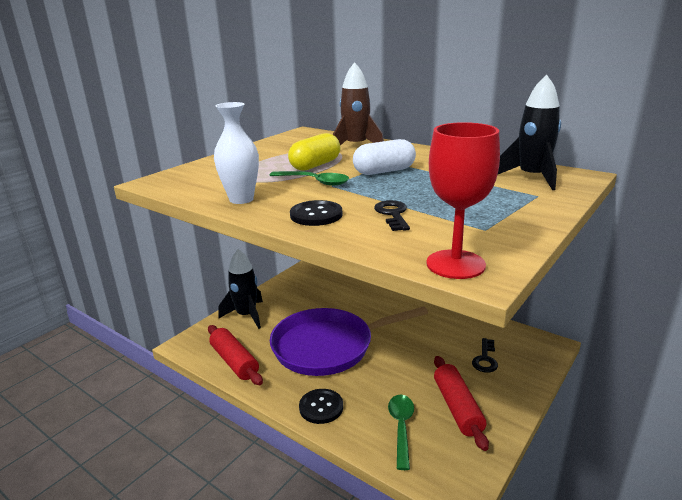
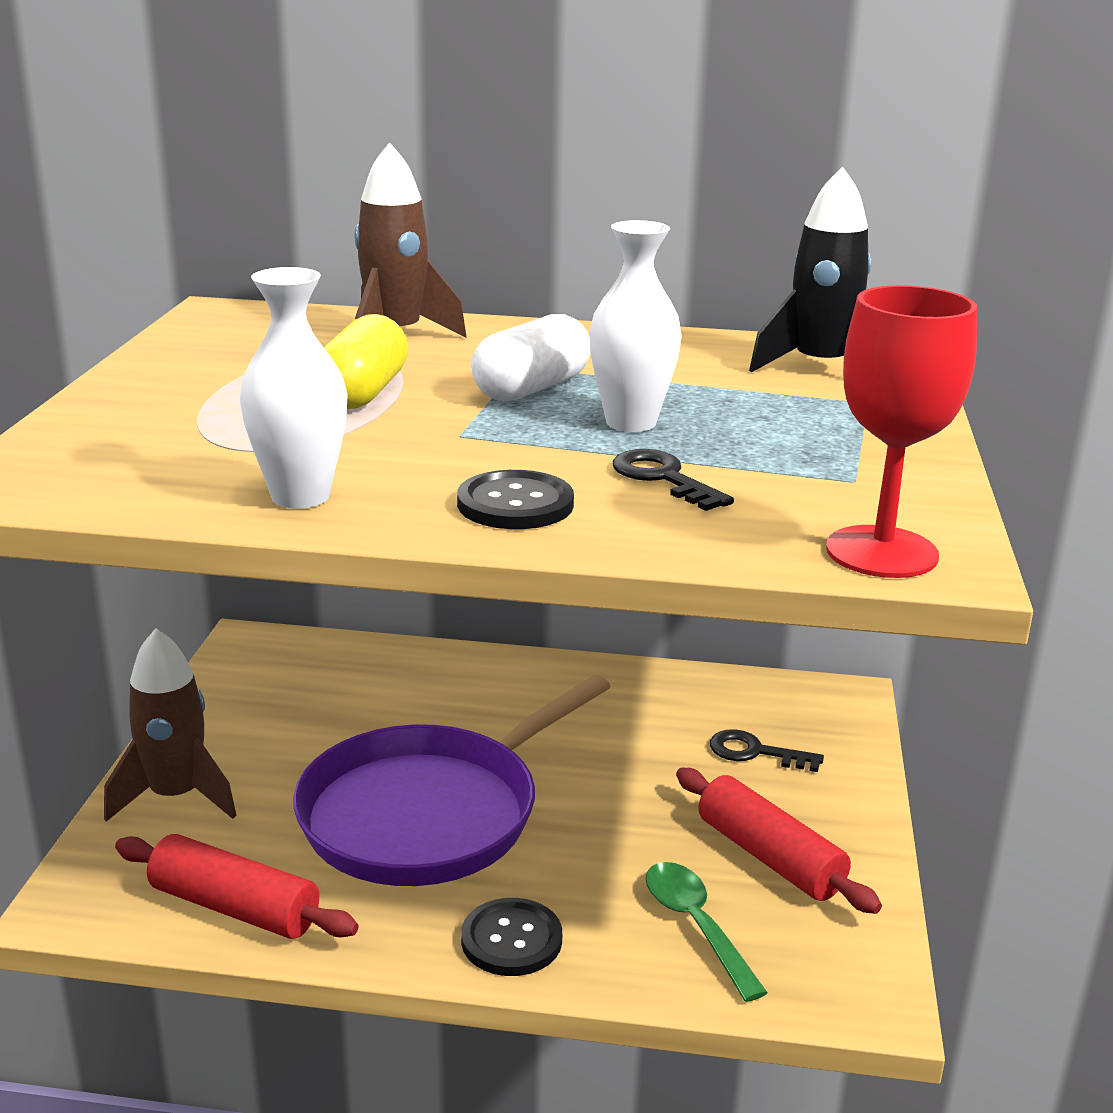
camera: 30 degrees left, 0 degrees up
black rocket [219,249,263,329] -> brown rocket [104,628,237,822]
green spoon [269,171,349,186] -> none
black key [472,338,498,373] -> black key turned 120 degrees clockwise [710,729,824,772]
none -> white vase [589,220,682,432]

